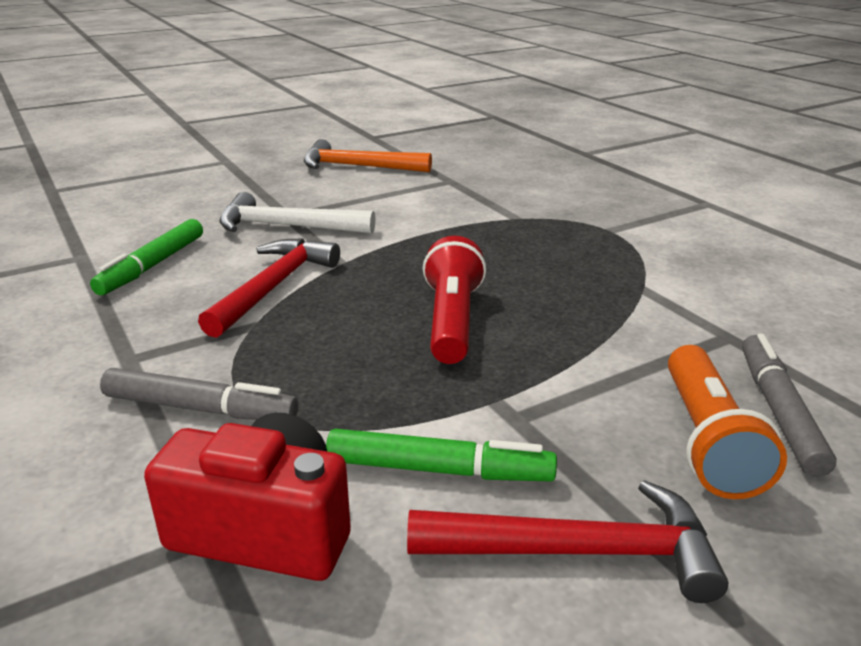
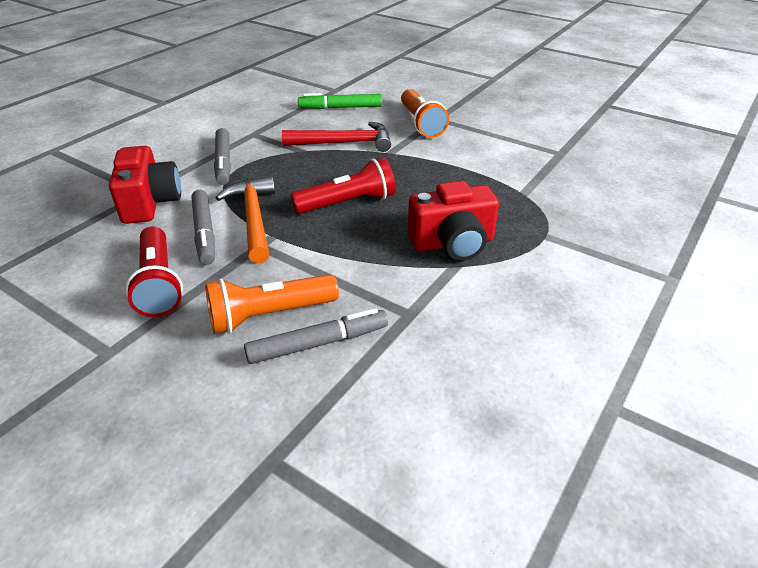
camera: 65 degrees right, 10 degrees up
white hammer [219,192,375,234] -> orange flashlight [401,89,449,138]
orange hammer [304,139,432,172] -> orange hammer moved to [216,176,275,263]
green marker [326,429,557,481] -> grey marker [191,190,215,265]
red hammer [407,480,729,603] -> red flashlight [125,227,183,317]
none -> red camera [408,181,499,261]

